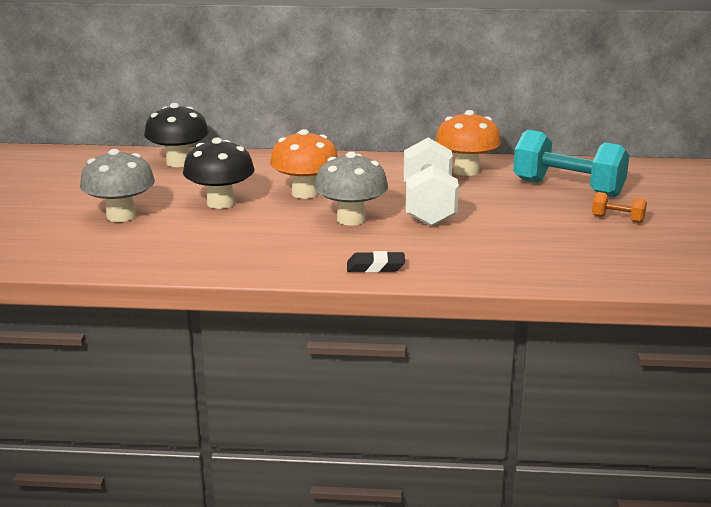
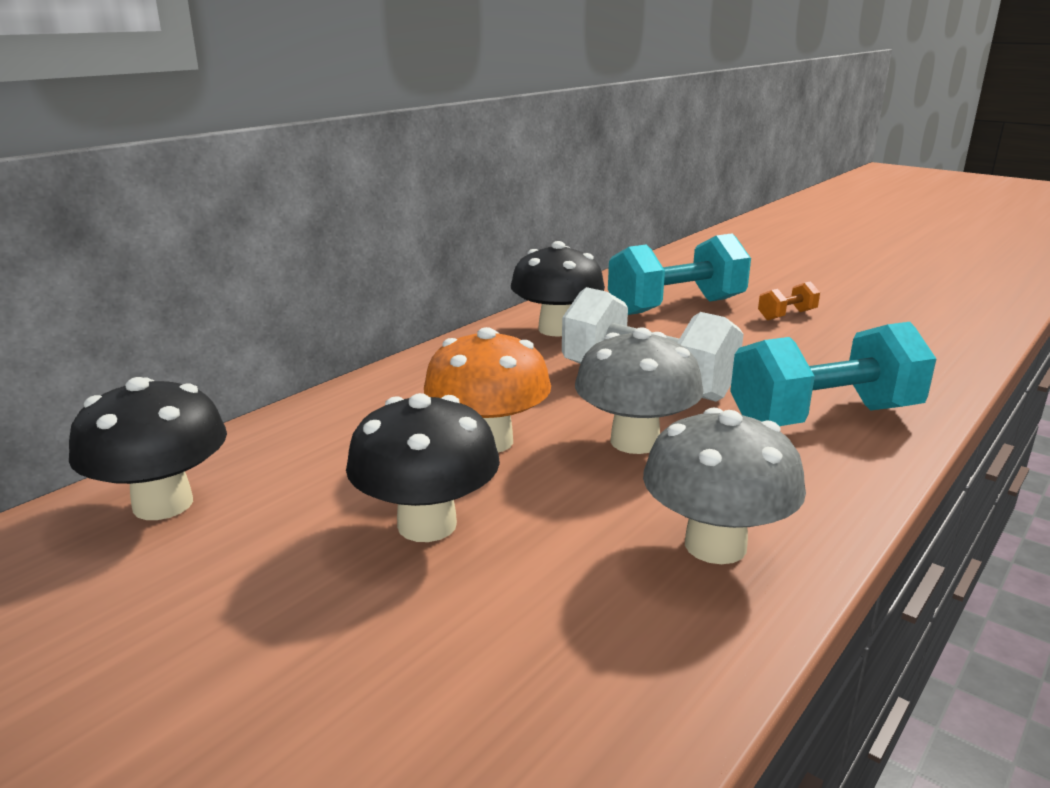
camera: 55 degrees left, 0 degrees up
grey mushroom [80,149,155,222] -> grey mushroom moved to [643,407,806,564]
black eraser [347,251,405,273] -> none
orange mushroom [436,110,501,176] -> black mushroom [511,241,605,336]
none -> turquoise dumbbell [730,322,936,426]

